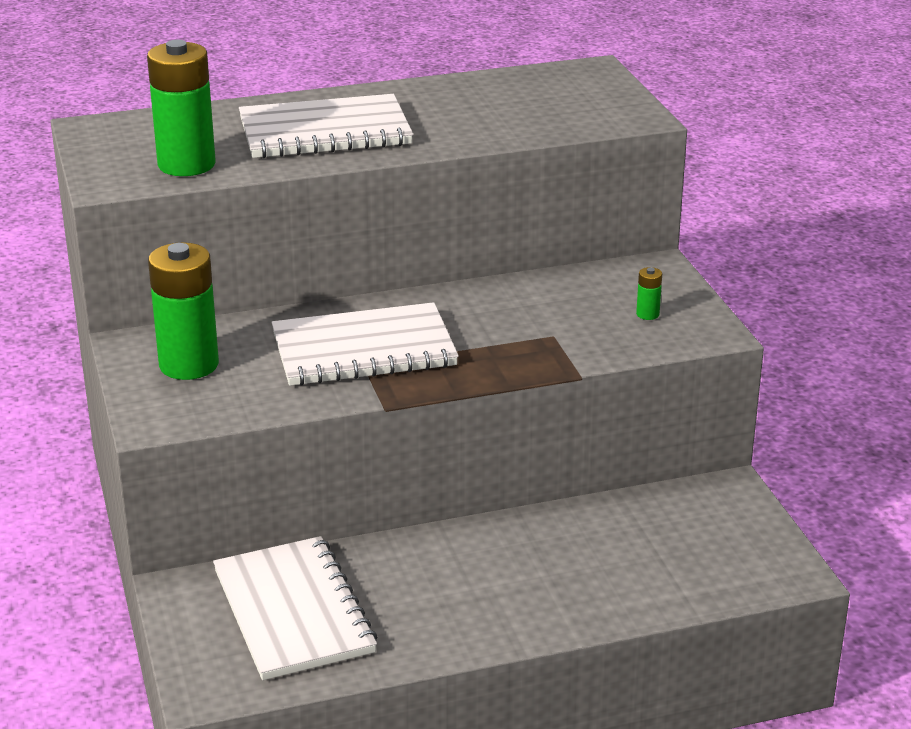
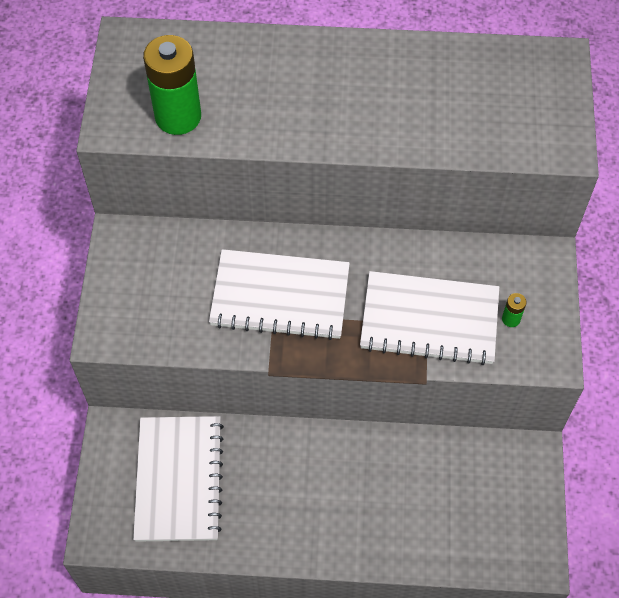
camera: 20 degrees right, 30 degrees up
green battery [148,242,219,380] -> none
white notebook [239,94,413,158] -> white notebook moved to [360,271,499,365]

